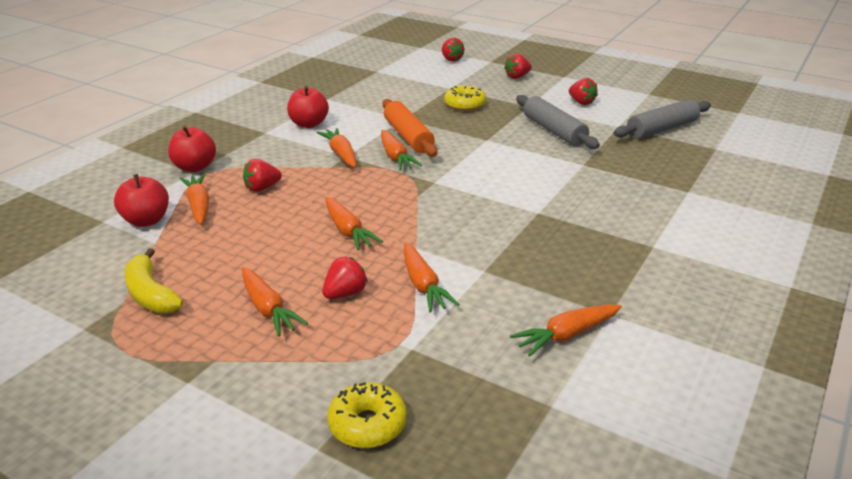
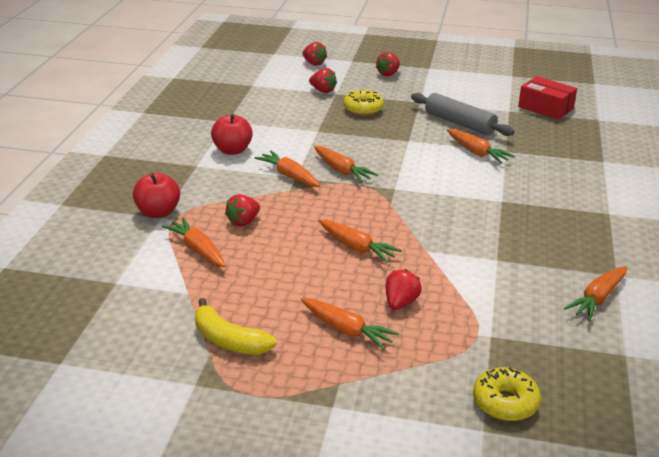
camera: 20 degrees left, 0 degrees up
red apple [114,174,169,227] -> none
orange rolling pin [382,99,438,157] -> none
orange carrot [404,243,459,312] -> orange carrot moved to [447,129,515,164]
red strawberry [569,78,598,105] -> red strawberry moved to [309,68,337,93]
grey rolling pin [614,99,711,139] -> red box [518,76,577,120]

